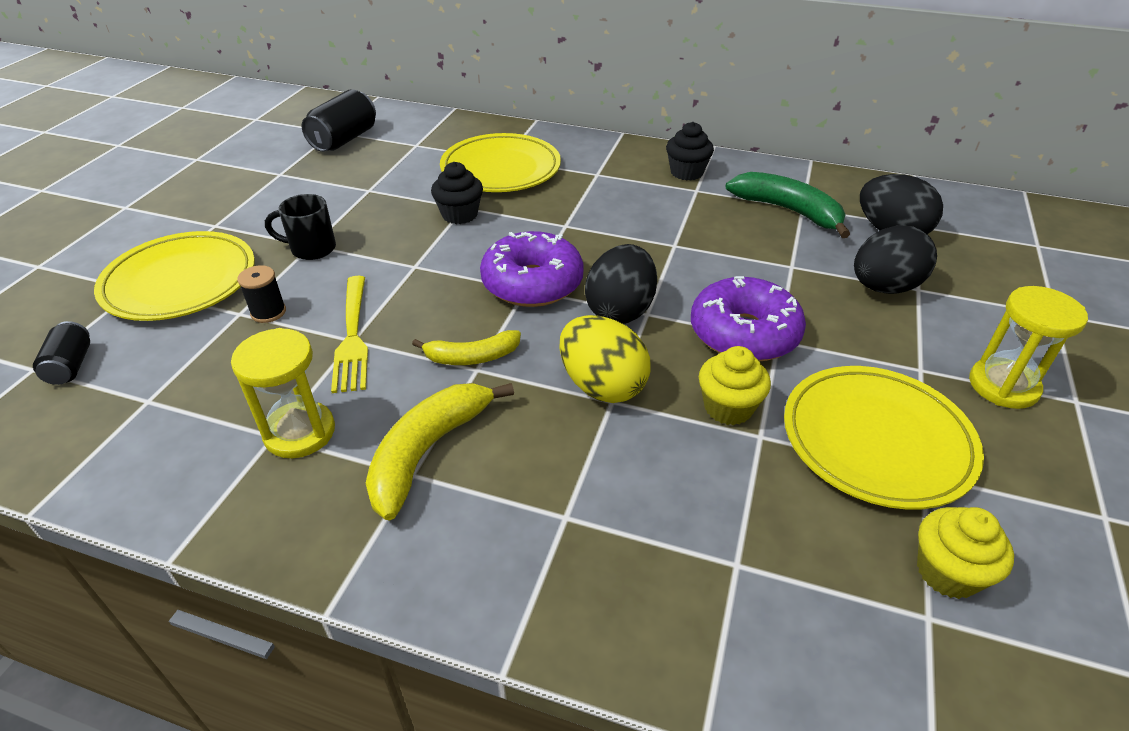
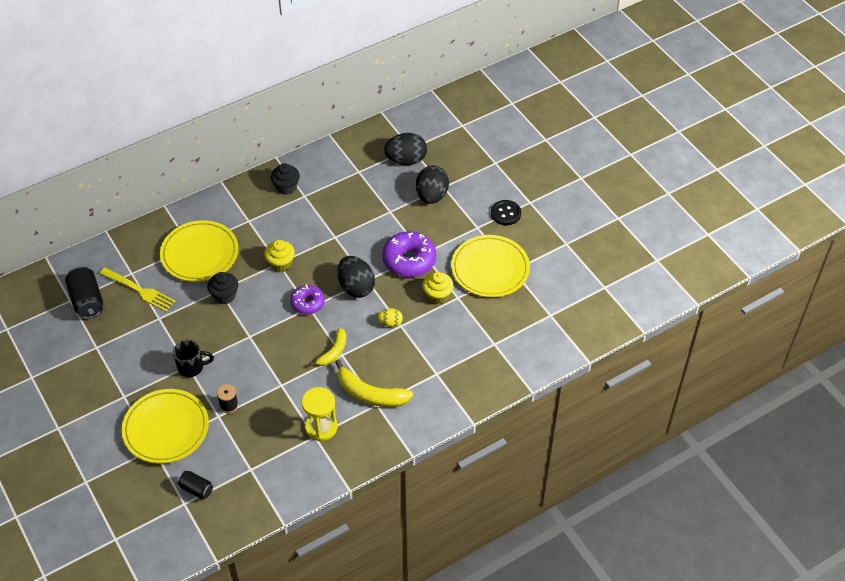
camera: 50 degrees left, 10 degrees up
black mug [265,194,336,260] -> black mug turned 135 degrees counterclockwise [173,340,214,377]
yellow fork [331,276,368,393] -> yellow fork moved to [100,268,175,312]
yellow banana [366,383,514,521] -> yellow banana turned 45 degrees counterclockwise [335,360,413,407]
purple donut [480,231,584,307] -> purple donut [290,284,325,315], size x0.62
yellow egg [559,315,650,403] -> yellow egg [378,308,403,327], size x0.53
green banana [726,172,850,238] -> none
yellow cupcake [917,507,1014,599] -> yellow cupcake moved to [264,240,295,272]
yellow hourglass [969,286,1088,409] -> black button [491,200,521,225]

